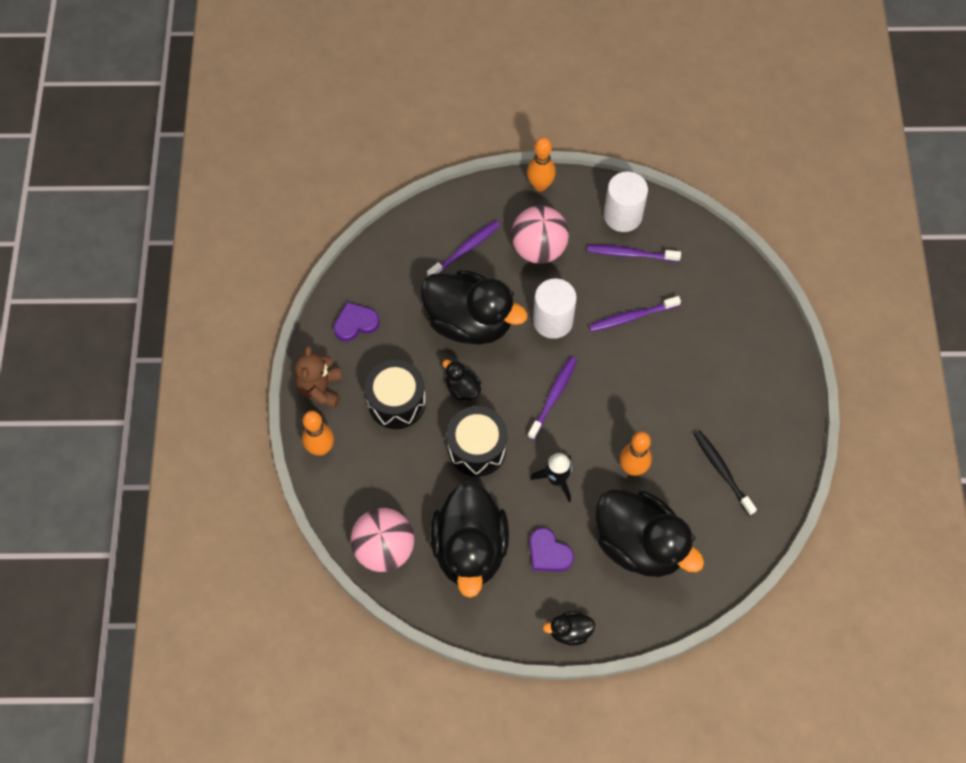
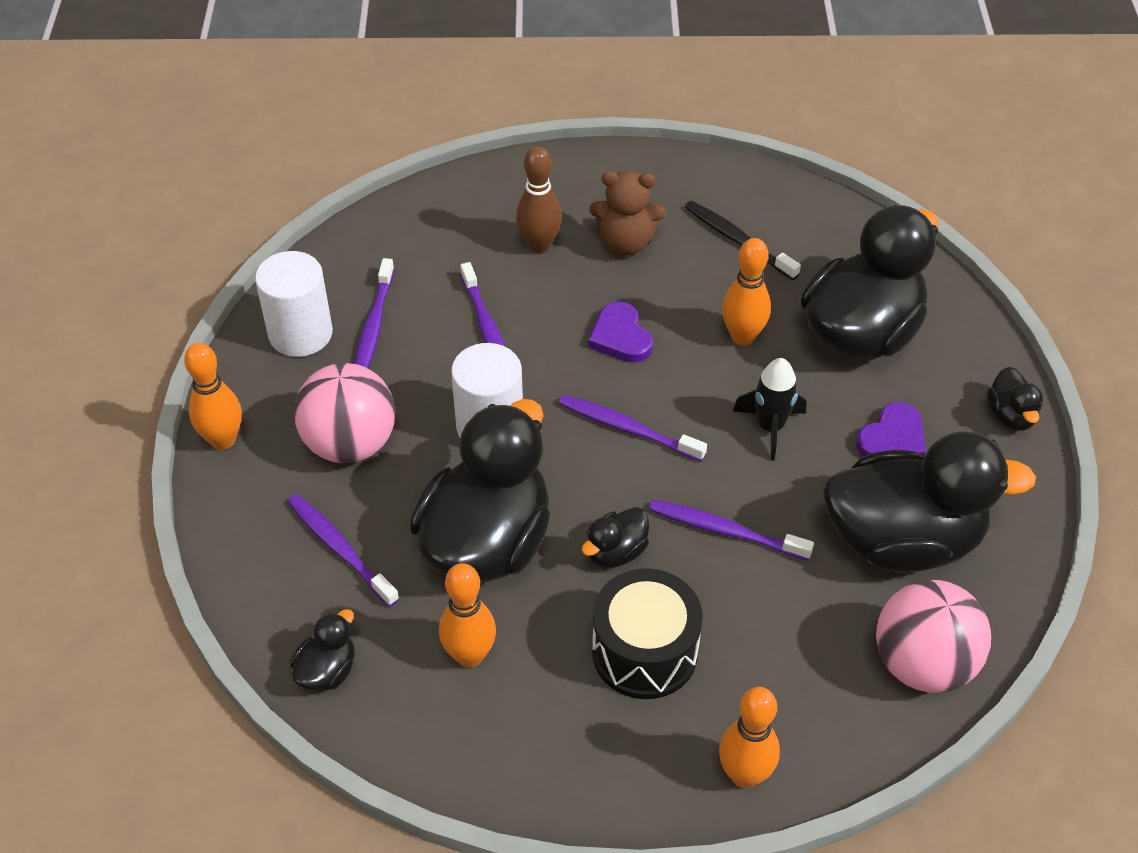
camera: 90 degrees left, 15 degrees down
brown teddy bear [295,345,342,408] -> brown teddy bear moved to [590,170,666,256]
purple heart [334,302,380,341] -> purple heart moved to [588,302,653,363]
black drum [447,406,508,477] -> purple toothbrush [649,500,814,560]
black toothbrush [694,430,757,516] -> black toothbrush turned 75 degrees clockwise [685,201,801,280]
none -> black duck [290,609,355,692]
none -> orange bowling pin [439,563,496,667]
none -> brown bowling pin [516,146,562,253]

